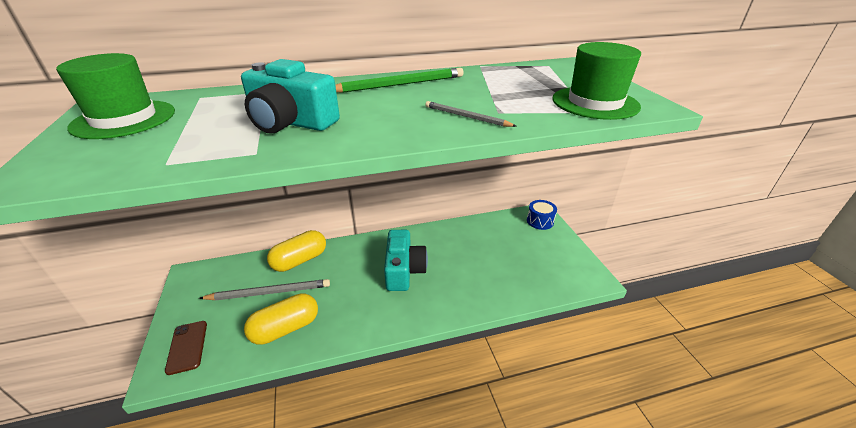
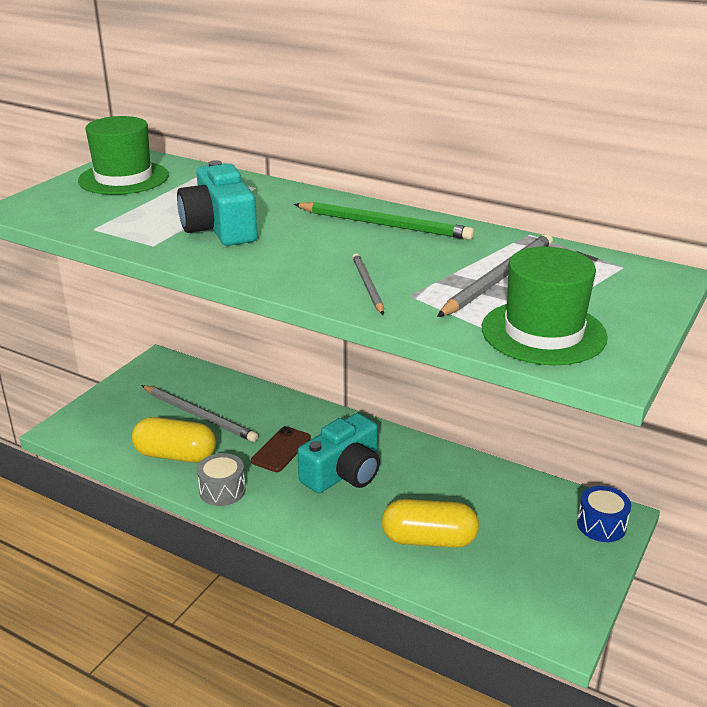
camera: 45 degrees right, 5 degrees down
brown phone [165,321,207,375] -> brown phone moved to [251,426,311,472]
yellow capsule [267,230,326,272] -> yellow capsule moved to [382,499,479,548]
none -> grey drum [197,453,246,506]
none -> grey pencil [437,234,553,317]

